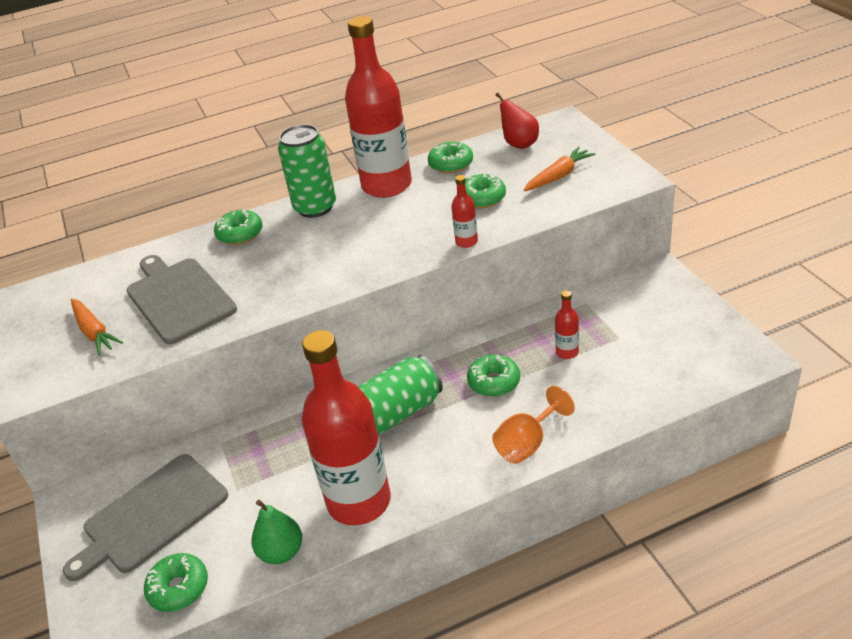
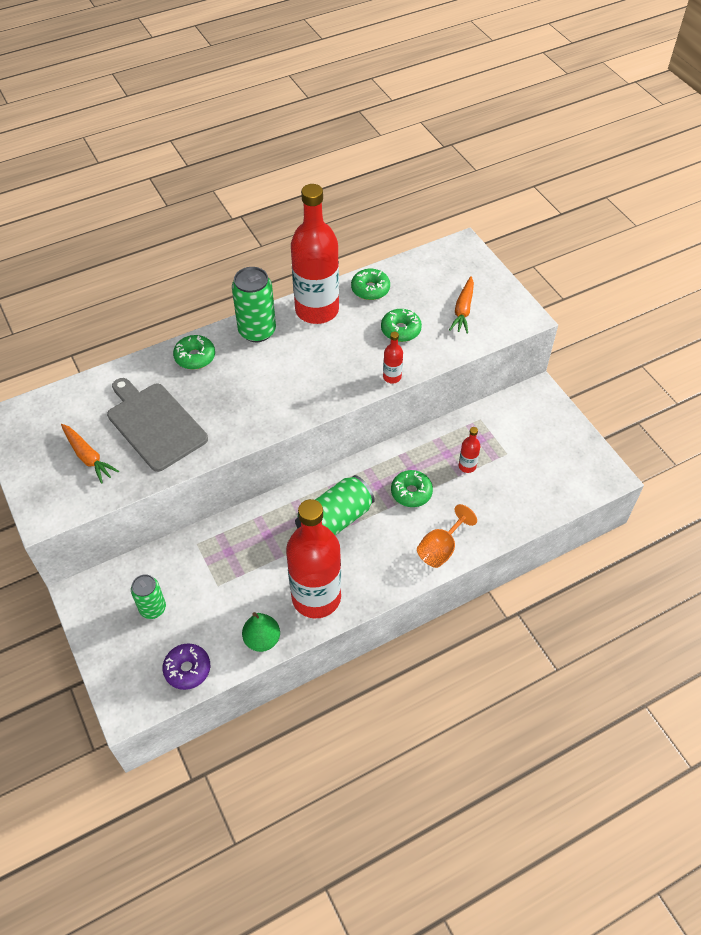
camera: 10 degrees left, 15 degrees up
grey cutting board [63,454,228,581] -> green can [131,574,166,619]
green donut [144,553,208,612] -> purple donut [162,644,210,690]
red pear [495,93,539,149] -> none
orange carrot [523,147,596,191] -> orange carrot turned 150 degrees clockwise [449,276,474,334]

